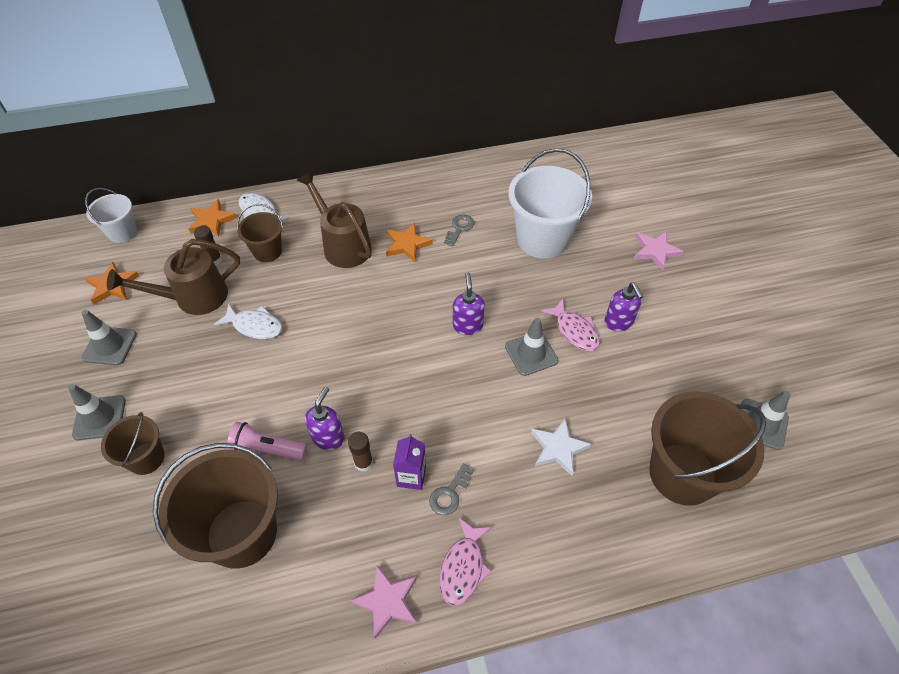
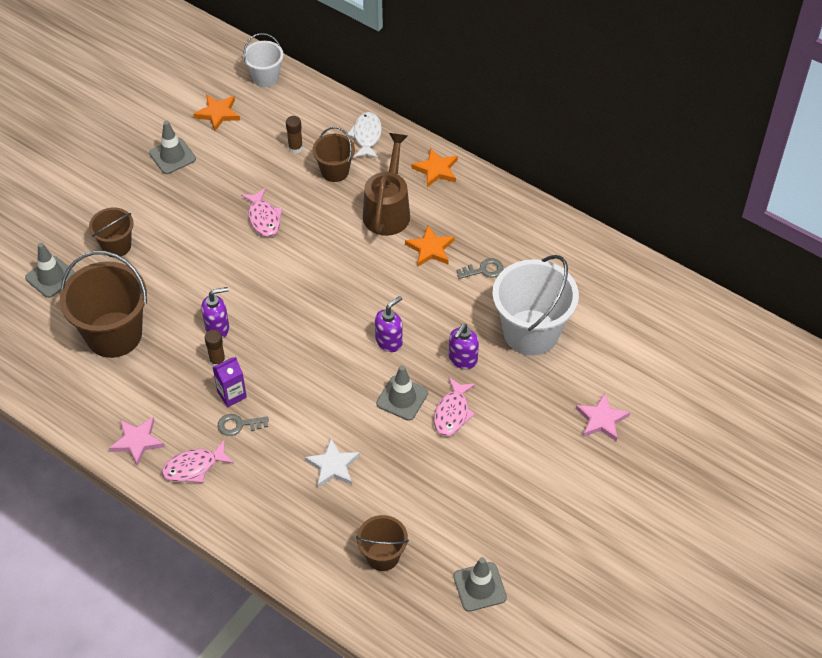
camera: 50 degrees right, 0 degrees up
grey traffic cone [68,384,126,440] -> grey traffic cone moved to [25,243,75,298]
brown watering can [107,239,240,315] -> none
orange star [189,199,237,237] -> orange star moved to [411,148,458,187]
white fish [214,303,282,339] -> pink fish [241,188,283,237]
pink flashlight [227,422,307,461] -> none
purple soap dispenser [604,282,643,331] -> purple soap dispenser moved to [449,324,479,369]
brown bucket [649,391,766,506] -> brown bucket [356,515,409,571], size x0.54

